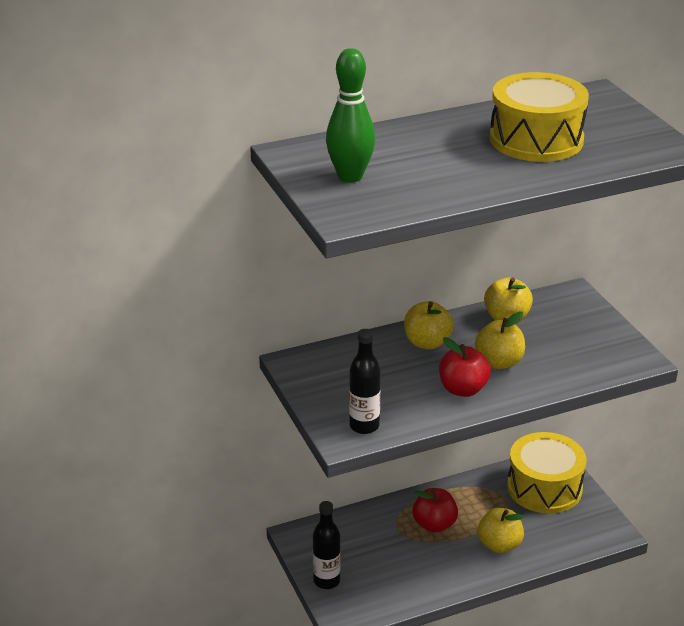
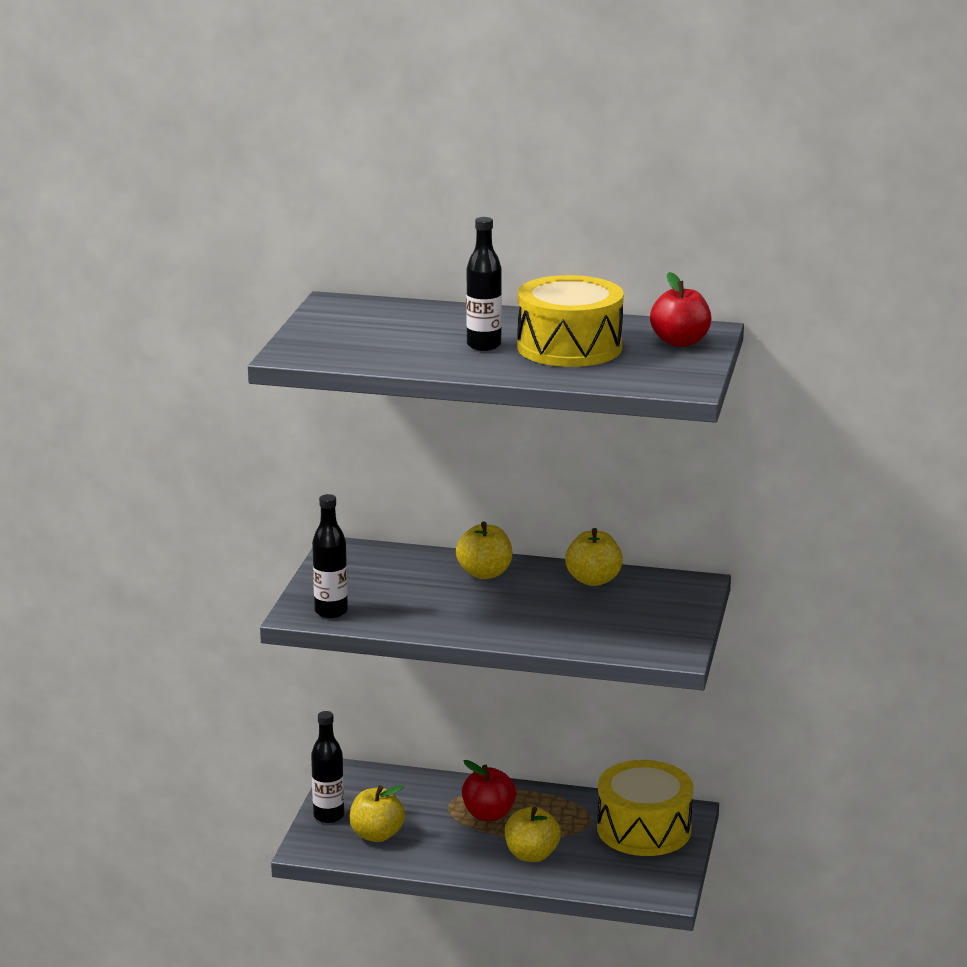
camera: 35 degrees right, 10 degrees down
green bowling pin [326,48,375,183] -> none
red apple [439,337,491,397] -> red apple moved to [650,272,711,347]
yellow apple [475,311,525,369] -> yellow apple moved to [350,785,405,842]
none -> black bottle [466,217,502,351]

